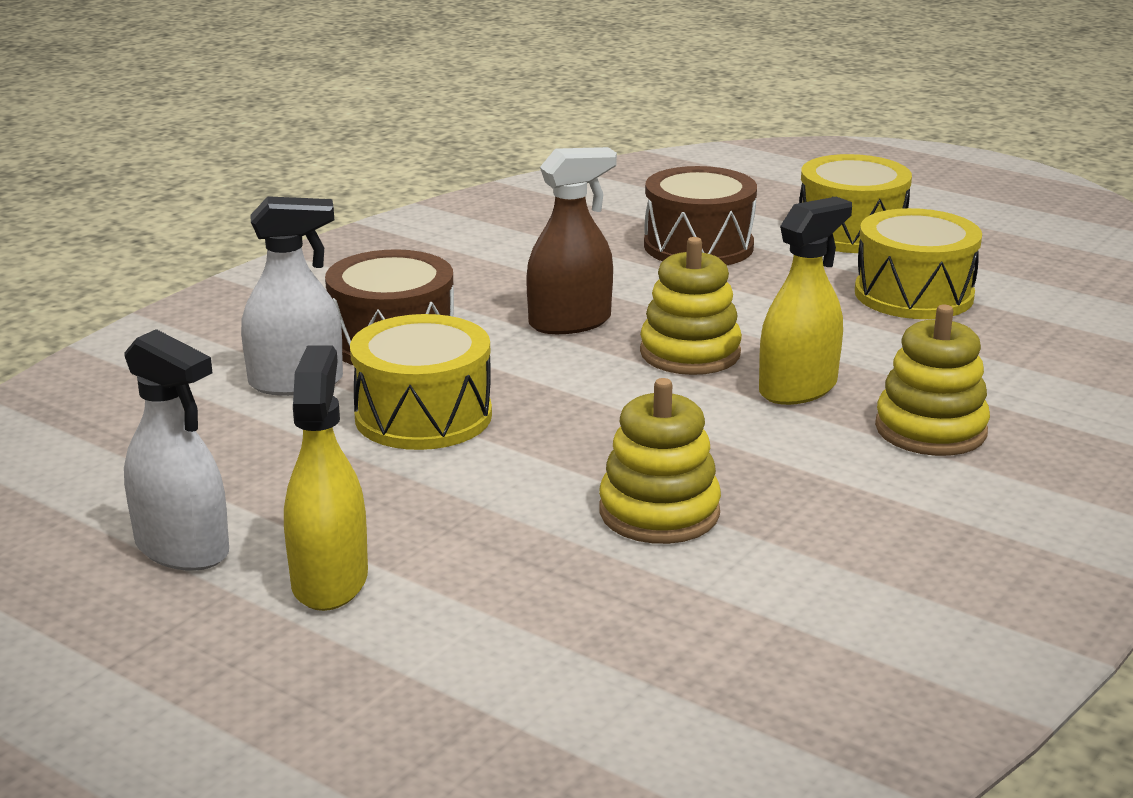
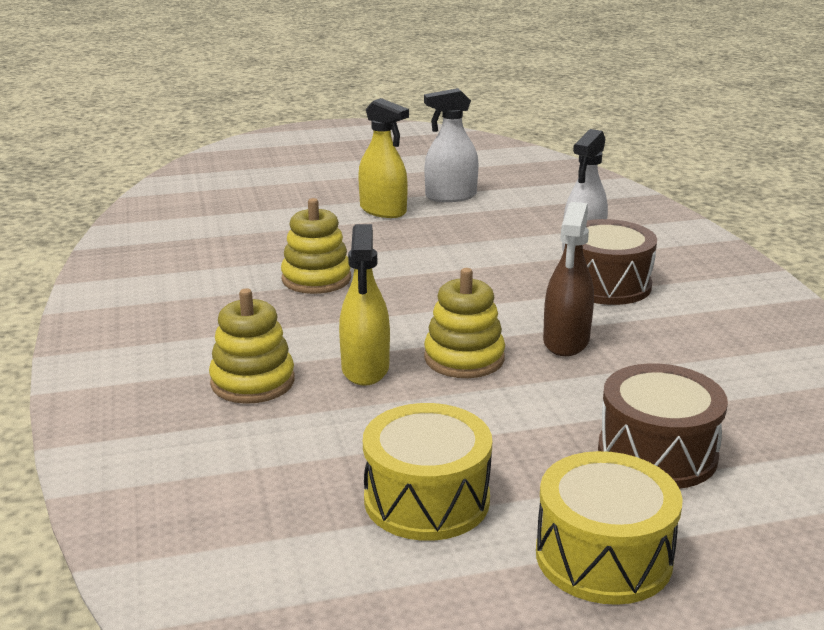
camera: 130 degrees right, 0 degrees up
yellow drum [350,314,492,450] -> none

